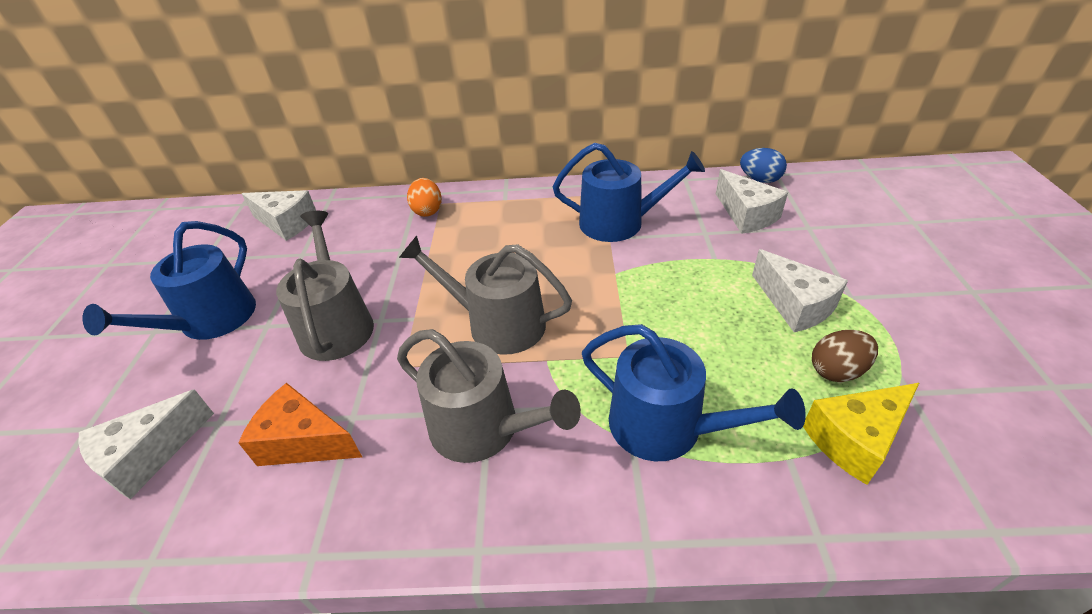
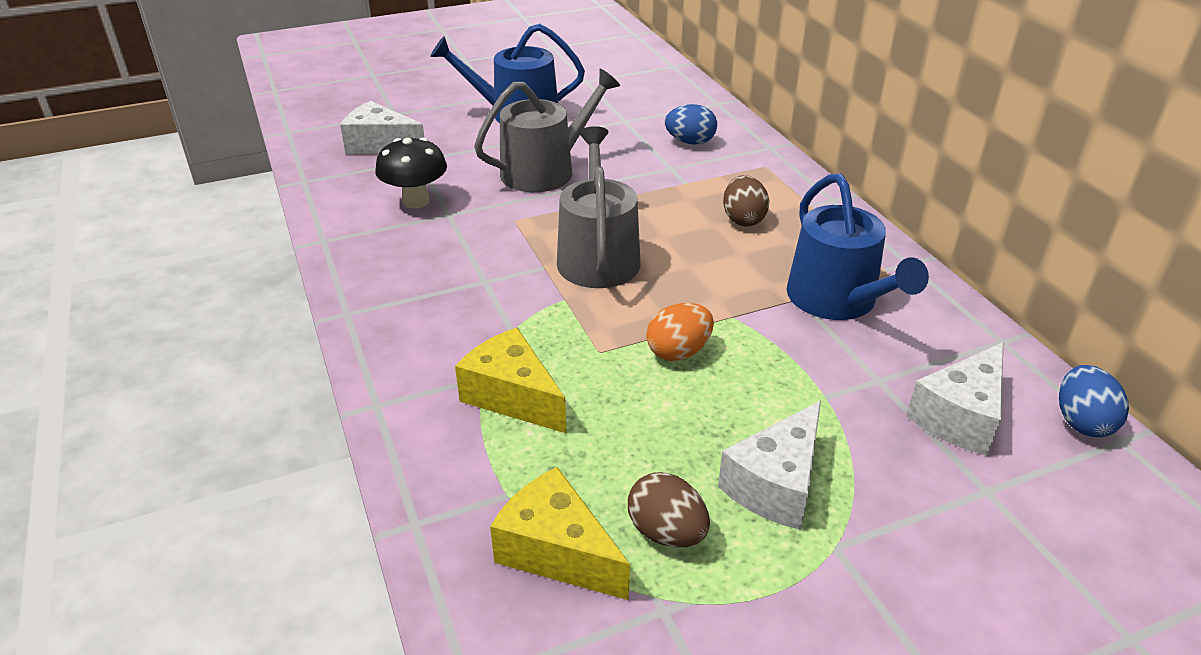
camera: 65 degrees right, 5 degrees down
orange cheese [238,383,362,466] -> black mushroom [375,138,447,209]
white cheese [242,190,316,241] -> none
grey watering can [397,329,581,463] -> none
orange egg [407,178,442,217] -> orange egg moved to [646,303,714,361]
blue watering can [582,324,806,461] -> yellow cheese [455,328,566,433]
none -> blue egg [665,104,717,145]
none -> brown egg [723,175,769,227]

